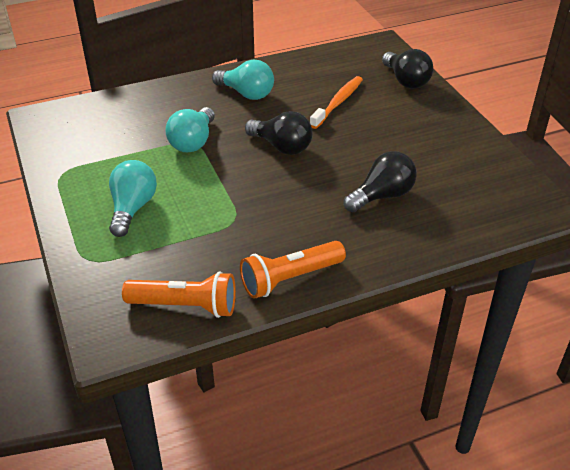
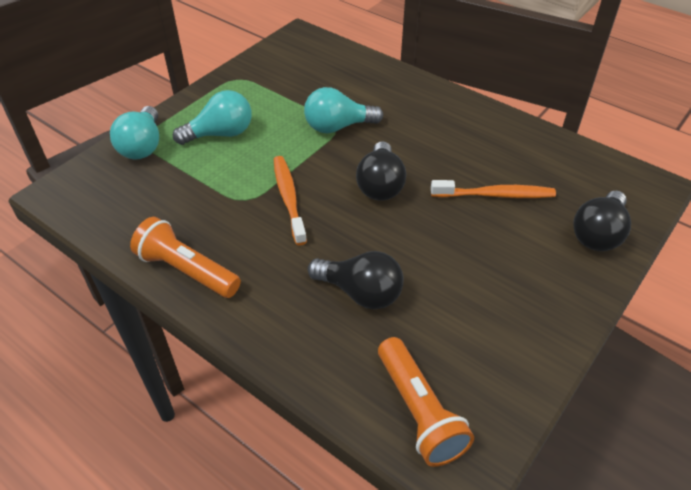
camera: 60 degrees right, 5 degrees up
orange flashlight [122,271,236,318] -> orange flashlight moved to [378,337,474,467]
turquoise light bulb [212,59,274,100] -> turquoise light bulb moved to [110,106,159,160]
none -> orange toothbrush [274,156,307,245]

